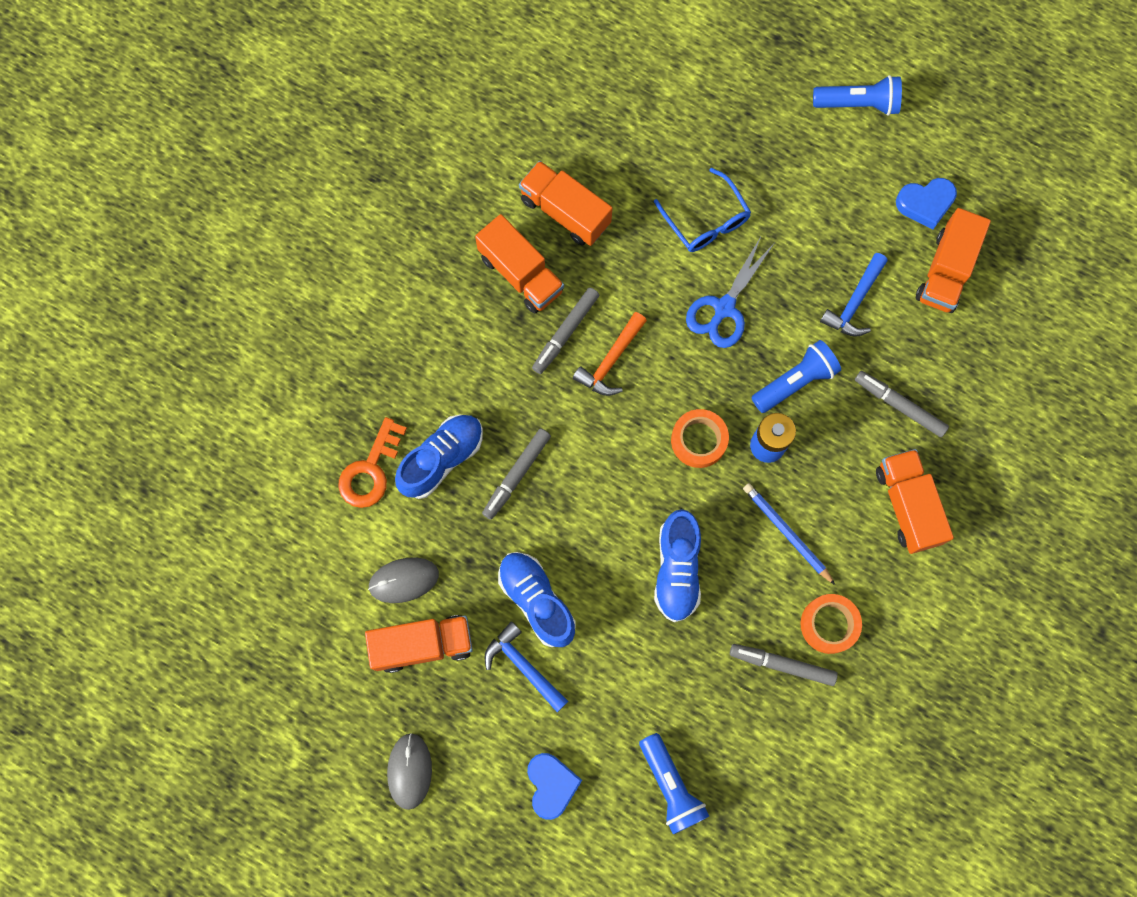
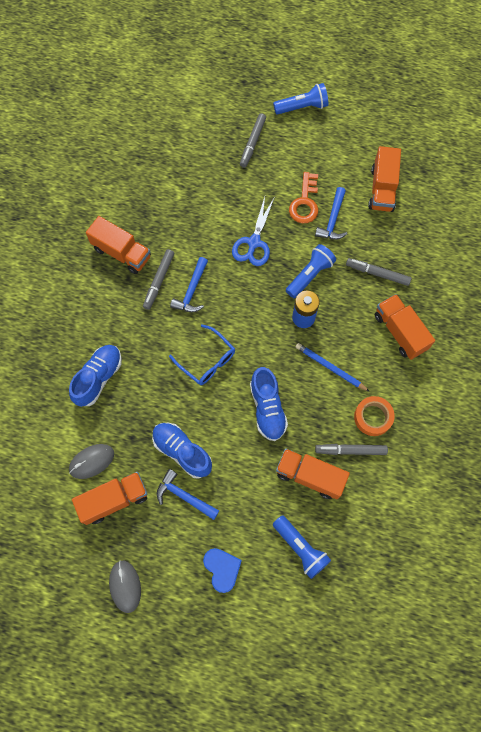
camera: 15 degrees left, 5 degrees down
orange key [338,417,407,508] -> orange key moved to [289,172,318,224]
grey marker [482,429,551,520] -> grey marker moved to [240,113,266,168]
orange truck [519,161,613,246] -> orange truck moved to [276,448,350,499]
orange hammer [573,312,647,396] -> blue hammer [170,257,208,312]
blue glasses [654,168,751,252] -> blue glasses moved to [169,324,235,385]
orange tape [671,409,729,468] -> none
blue heart [896,178,957,230] -> none

